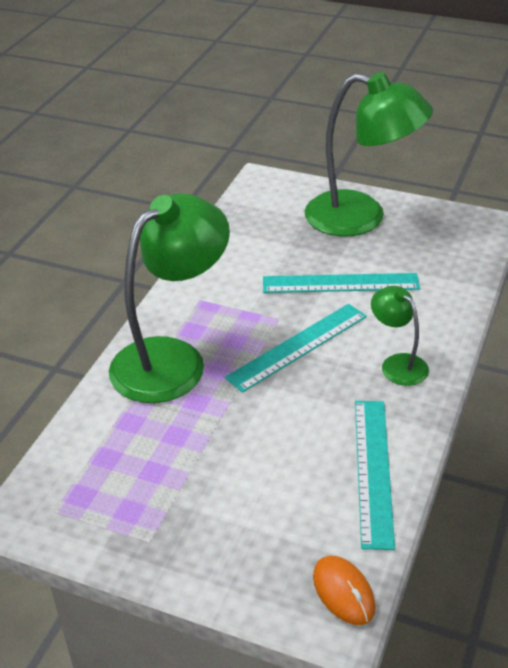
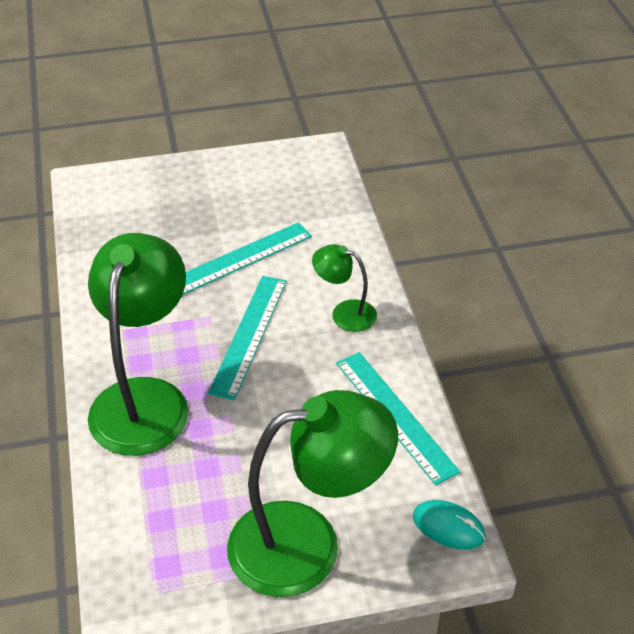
camera: 35 degrees left, 5 degrees up
green lamp [305,72,433,237] -> green lamp moved to [227,390,398,597]
orange mouse [313,556,375,625] -> turquoise mouse [413,500,486,550]

